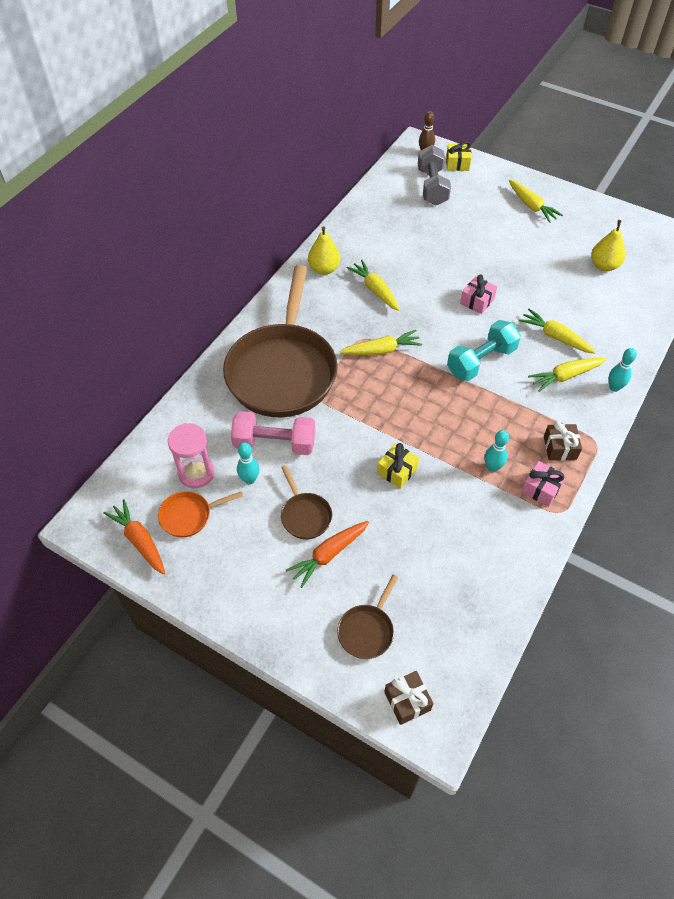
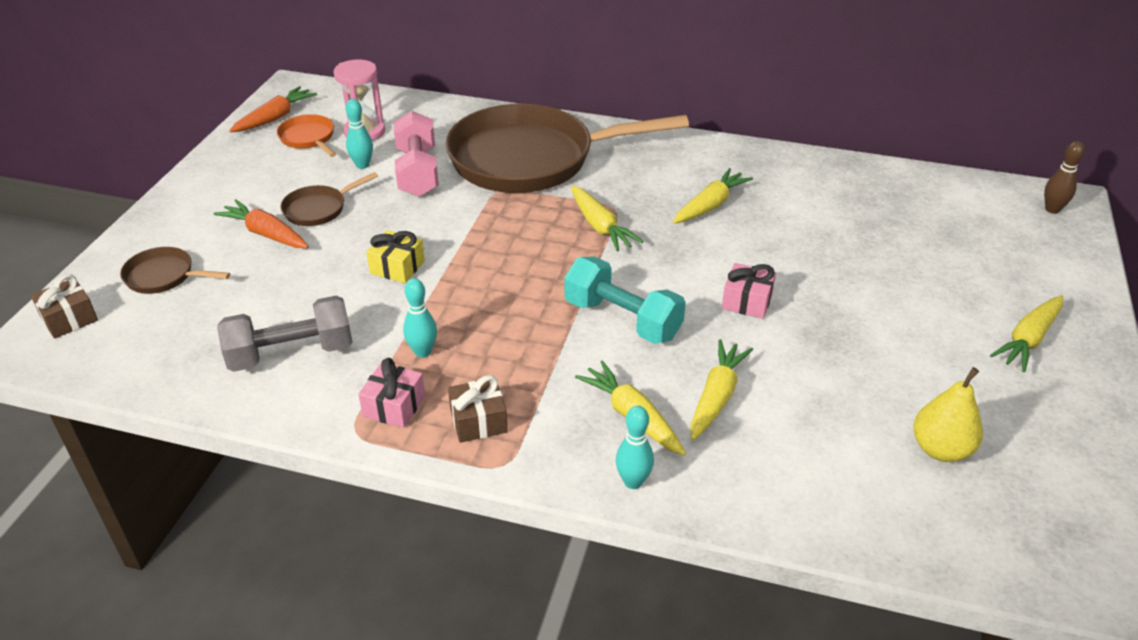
camera: 75 degrees right, 15 degrees down
yellow pear [308,226,341,275] -> none
grey dumbbell [418,145,451,206] -> grey dumbbell moved to [217,296,353,372]
yellow gift [446,141,471,171] -> none

